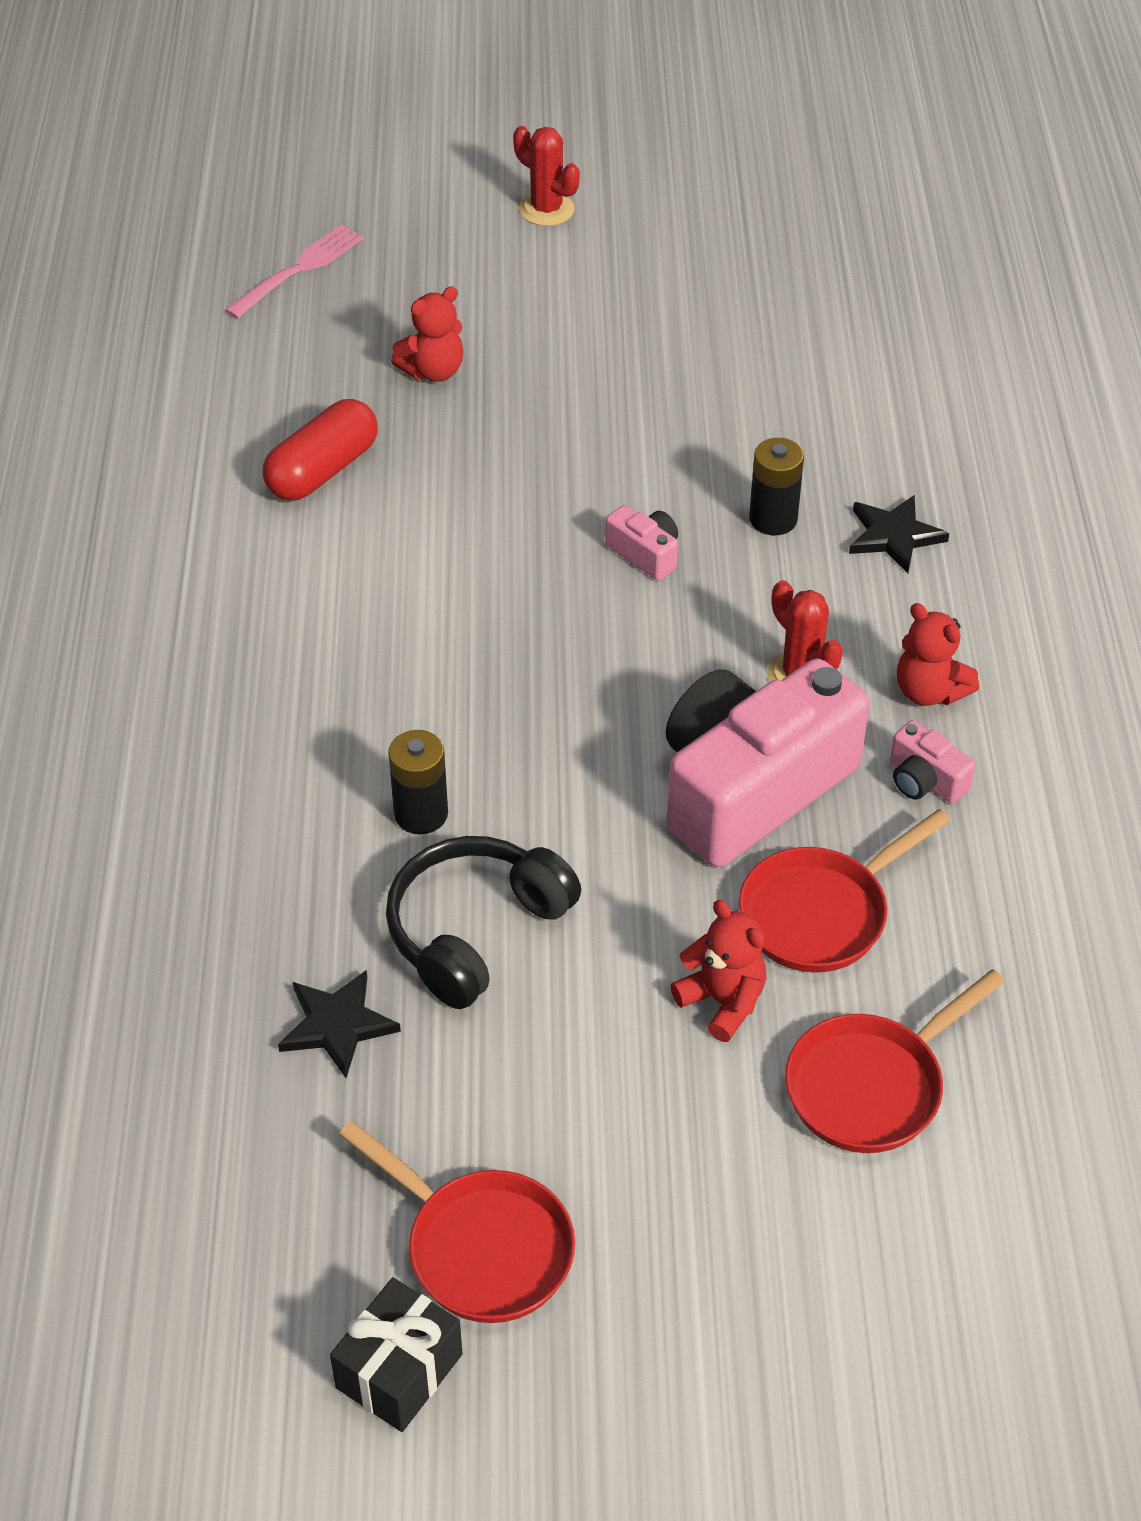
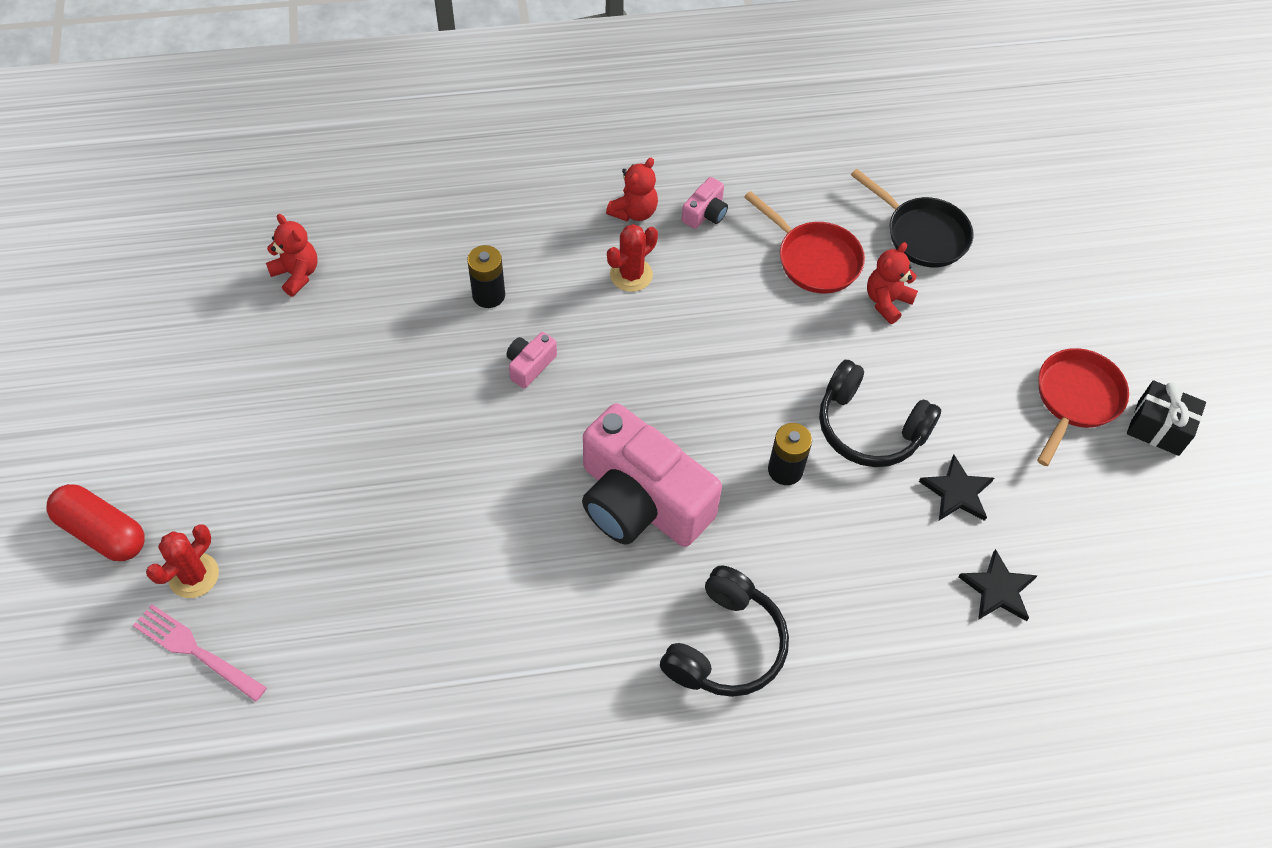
camera: 100 degrees left, 10 degrees up
red capsule [263,399,378,501] -> red capsule moved to [47,484,145,561]
red teddy bear [391,286,463,382] -> red teddy bear moved to [266,214,318,297]
red cactus [513,126,580,226] -> red cactus moved to [146,524,219,598]
pink camera [666,659,870,867] -> pink camera moved to [582,403,722,547]
red pan [785,969,1005,1153] -> black pan [851,169,974,267]
black star [849,495,949,573] -> black star moved to [958,549,1038,621]
none -> black headphones [660,565,789,697]

